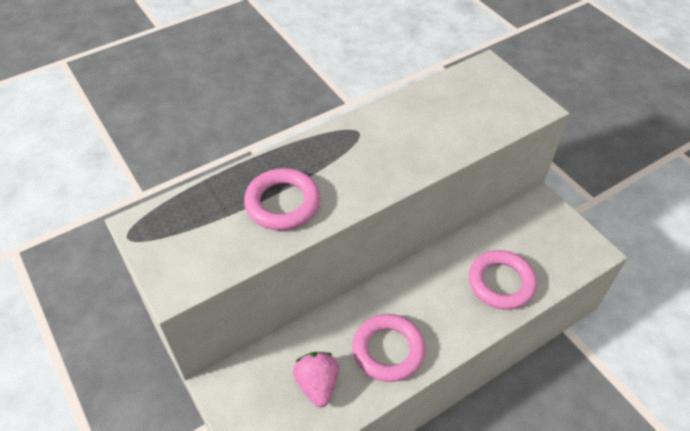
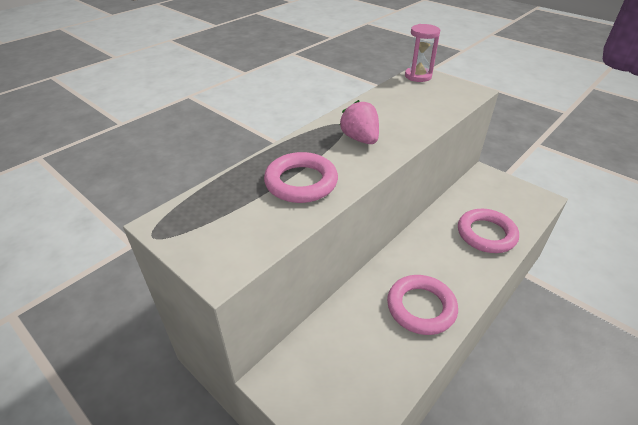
camera: 15 degrees left, 10 degrees down
pink strawberry [293,352,339,407] -> pink strawberry moved to [340,100,379,144]
none -> pink hourglass [405,24,441,82]

